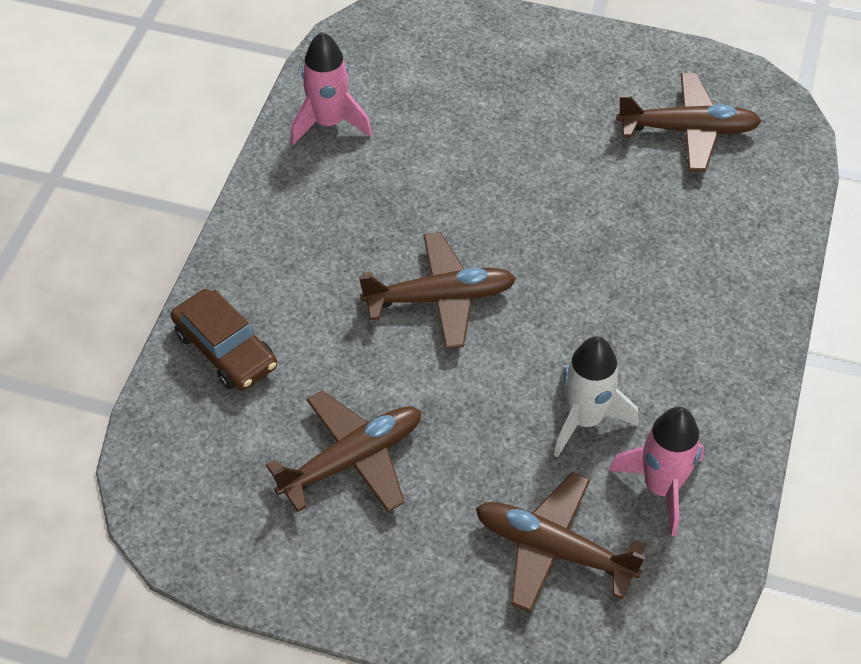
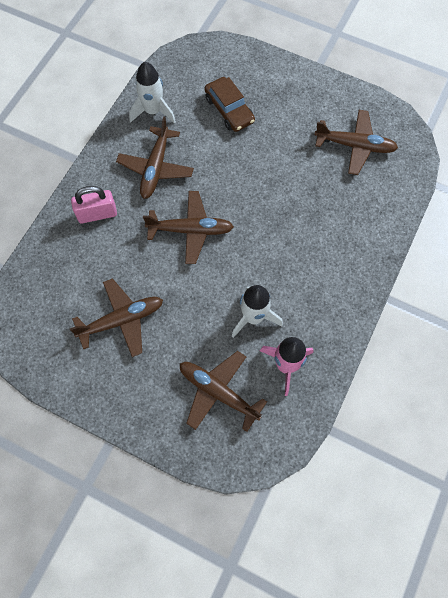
camera: 10 degrees right, 15 degrees up
brown car [171,289,277,391] -> brown car moved to [204,77,255,132]
pink rocket [291,32,372,145] -> white rocket [129,62,176,124]
none -> pink padlock [71,186,117,223]
none -> brown plane [116,117,194,199]

